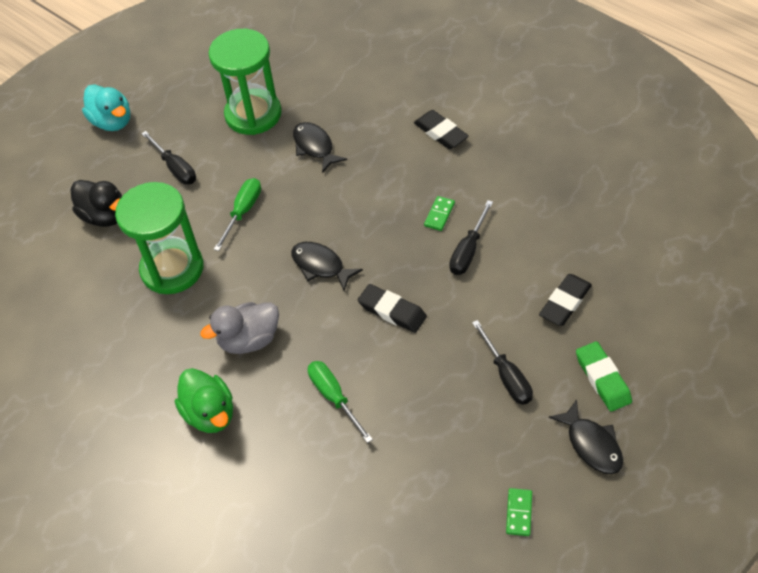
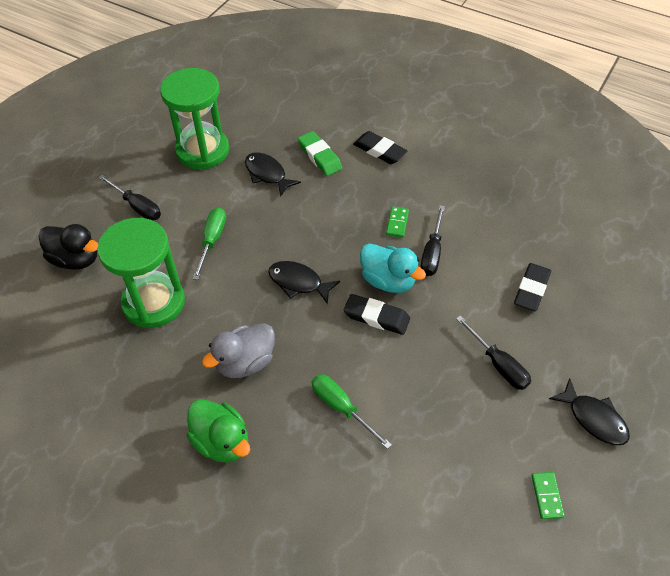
camera: 15 degrees left, 0 degrees up
turquoise duck [82,84,130,131] -> turquoise duck moved to [360,243,426,293]
green eraser [576,341,632,412] -> green eraser moved to [298,131,342,176]

